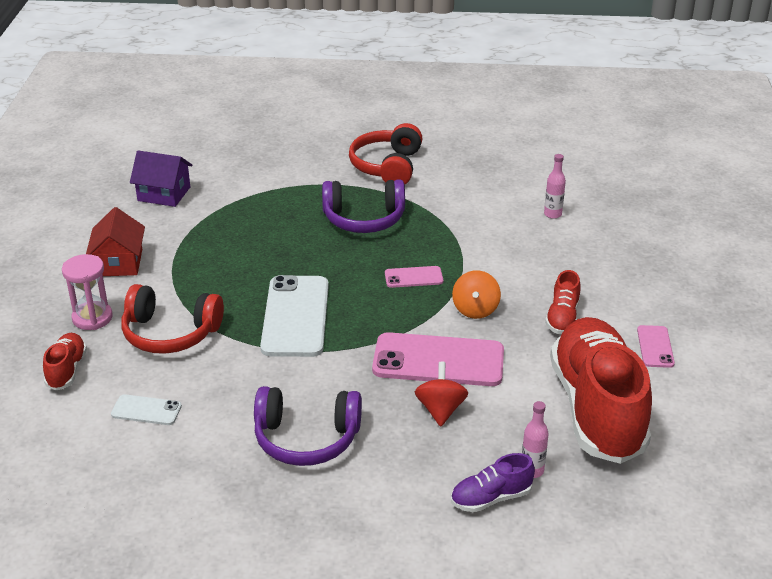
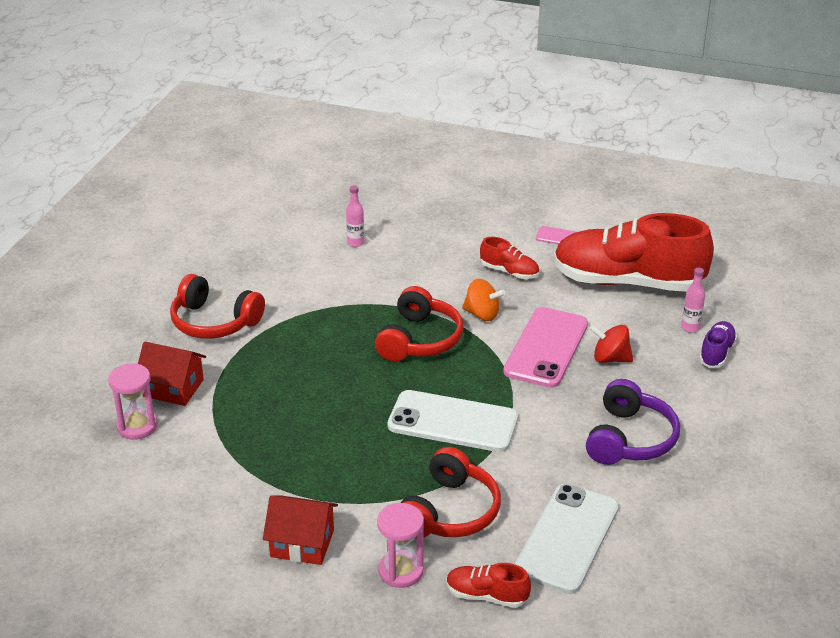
camera: 75 degrees left, 0 degrees up
white phone [111,394,182,425] -> white phone [515,484,619,594], size x2.06
purple house [130,151,193,207] -> none
purple headphones [322,179,405,233] -> none
pink phone [385,266,443,288] -> red headphones [375,286,464,362]
purple shoe [451,453,535,512] -> purple shoe turned 150 degrees counterclockwise [699,321,737,368]
none -> pink hourglass [108,363,157,440]
none -> red house [138,342,206,406]

